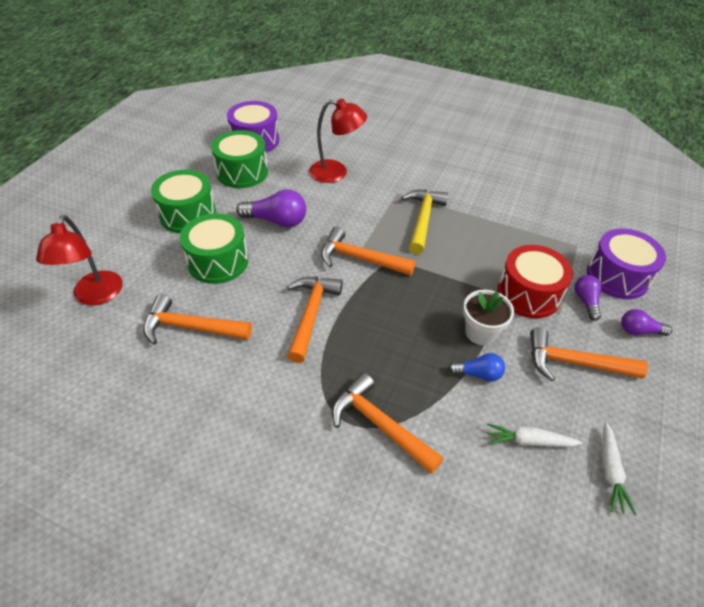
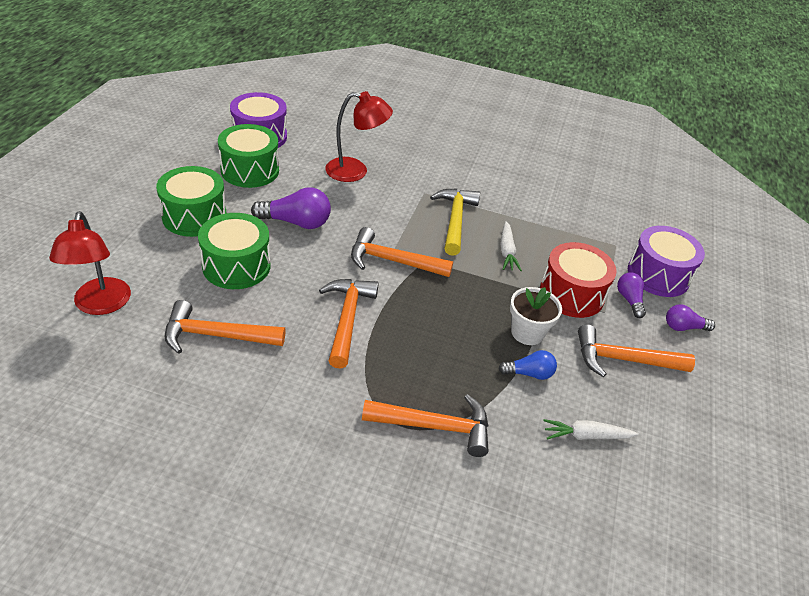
camera: 10 degrees left, 5 degrees down
orange hammer [332,373,444,474] -> orange hammer turned 150 degrees clockwise [362,394,489,457]
white carrot [602,422,637,515] -> white carrot moved to [500,221,522,271]

